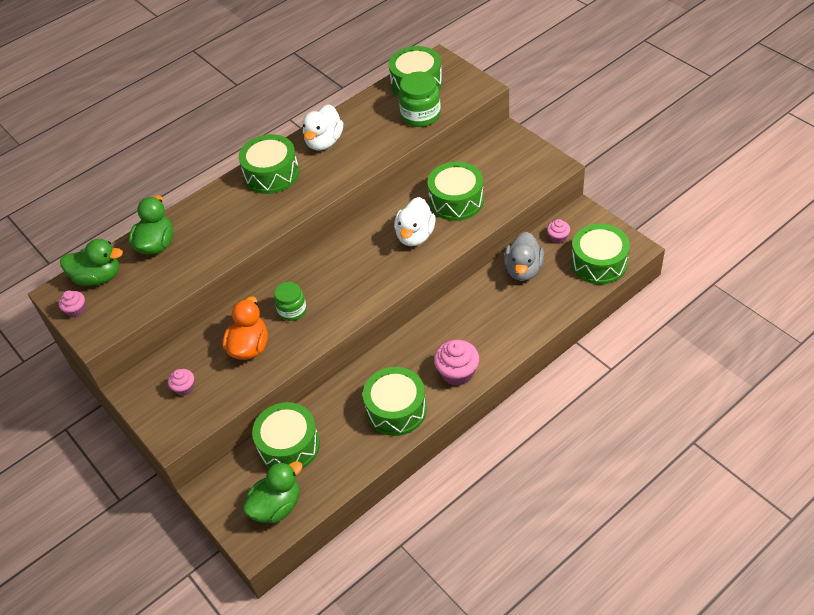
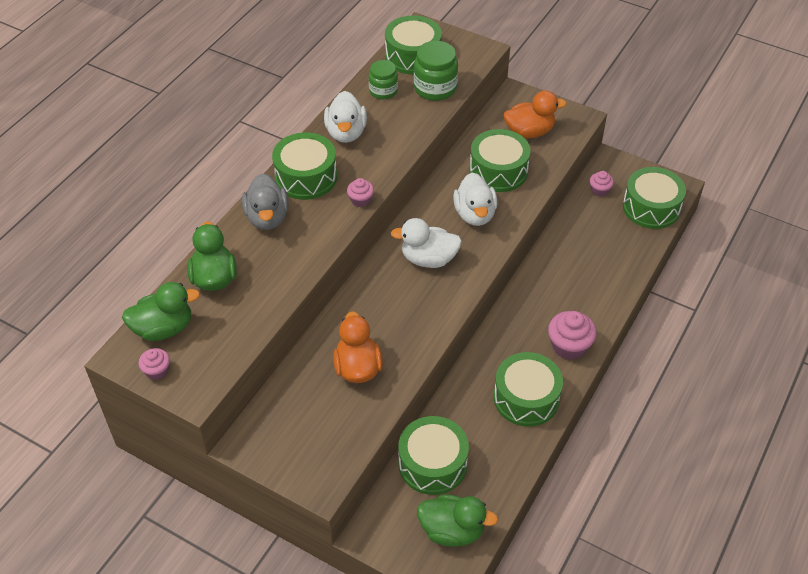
camera: 25 degrees left, 0 degrees up
pink cupcake [168,369,194,396] -> pink cupcake moved to [347,178,374,207]
green duck [243,461,302,523] -> green duck turned 75 degrees clockwise [417,495,498,547]
green jar [274,282,307,321] -> green jar moved to [369,60,398,99]
grey duck [504,232,544,281] -> grey duck moved to [242,173,288,230]
none -> white duck [391,218,462,268]
none -> orange duck [504,91,567,138]

